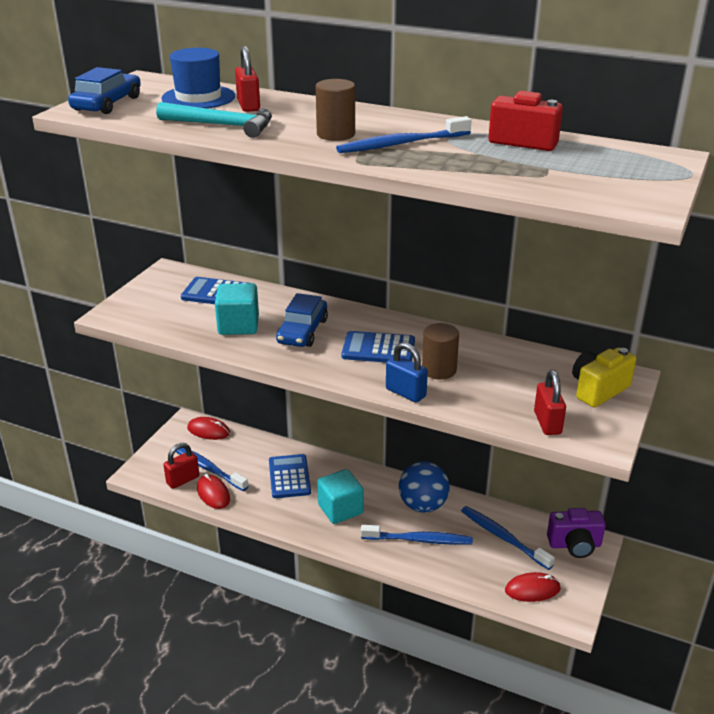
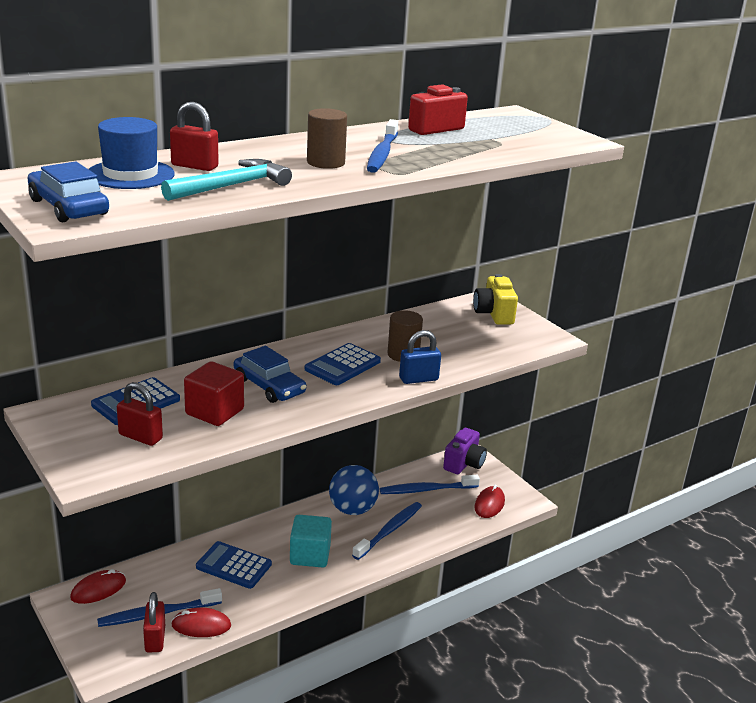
camera: 60 degrees left, 5 degrees down
turquoise cube [215,283,259,335] -> red cube [184,361,244,426]
red padlock [534,370,566,435] -> red padlock moved to [117,382,163,446]

